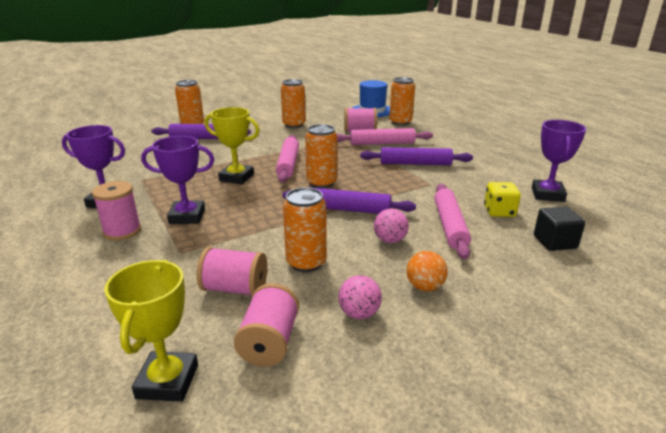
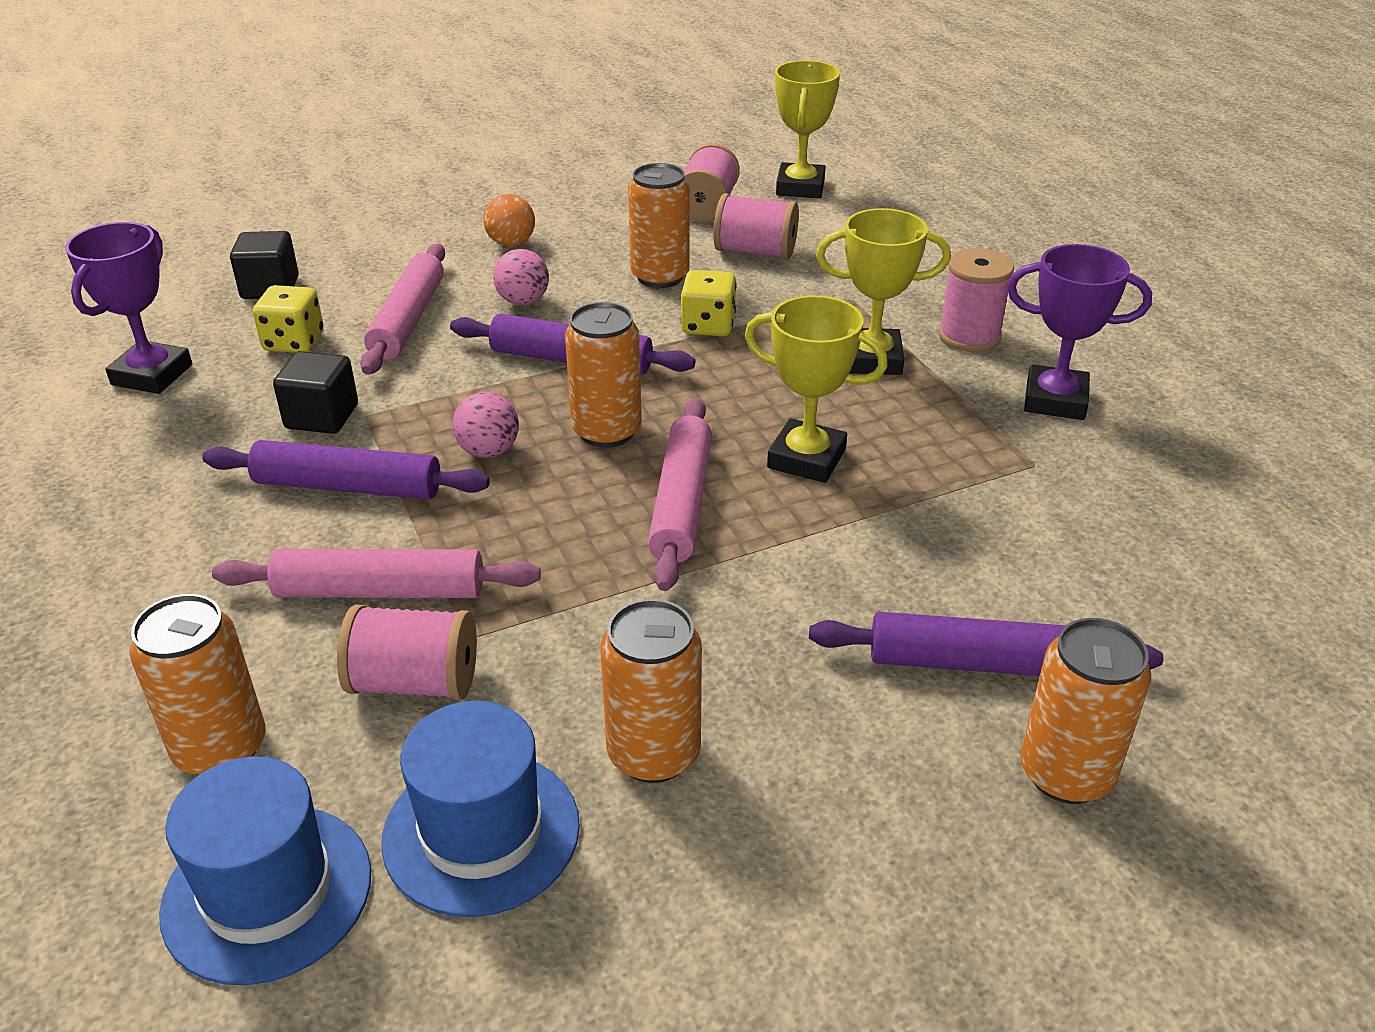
camera: 175 degrees left, 10 degrees up
purple trophy [141,136,215,224] -> yellow trophy [816,208,951,375]
pink ball [338,275,382,319] -> pink ball moved to [452,392,519,458]
none -> black cube [273,351,358,434]
none -> blue hat [381,701,580,917]
none -> yellow dice [681,270,737,336]

